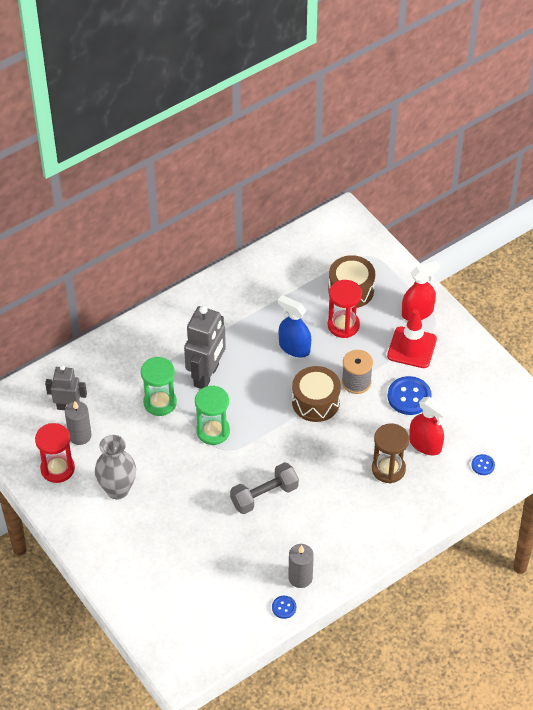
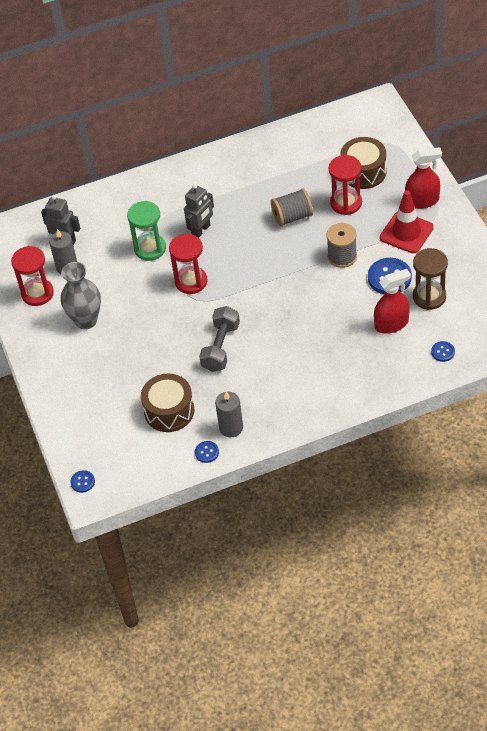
camera: 20 degrees right, 0 degrees up
grey robot [184,306,226,389] -> grey robot [184,184,214,238], size x0.62
green hourglass [195,385,230,445] -> red hourglass [169,234,207,294]
grey dumbbell [230,462,299,514] -> grey dumbbell turned 60 degrees counterclockwise [199,306,240,372]
blue spray bottle [278,295,311,358] -> grey spool [271,189,313,226]
brown drum [292,366,341,422] -> brown drum moved to [141,373,194,432]
brown hourglass [372,423,409,484] -> brown hourglass moved to [413,248,448,310]
red spray bottle [409,397,449,455] -> red spray bottle turned 75 degrees counterclockwise [374,269,411,334]
none -> blue button [70,470,95,493]

